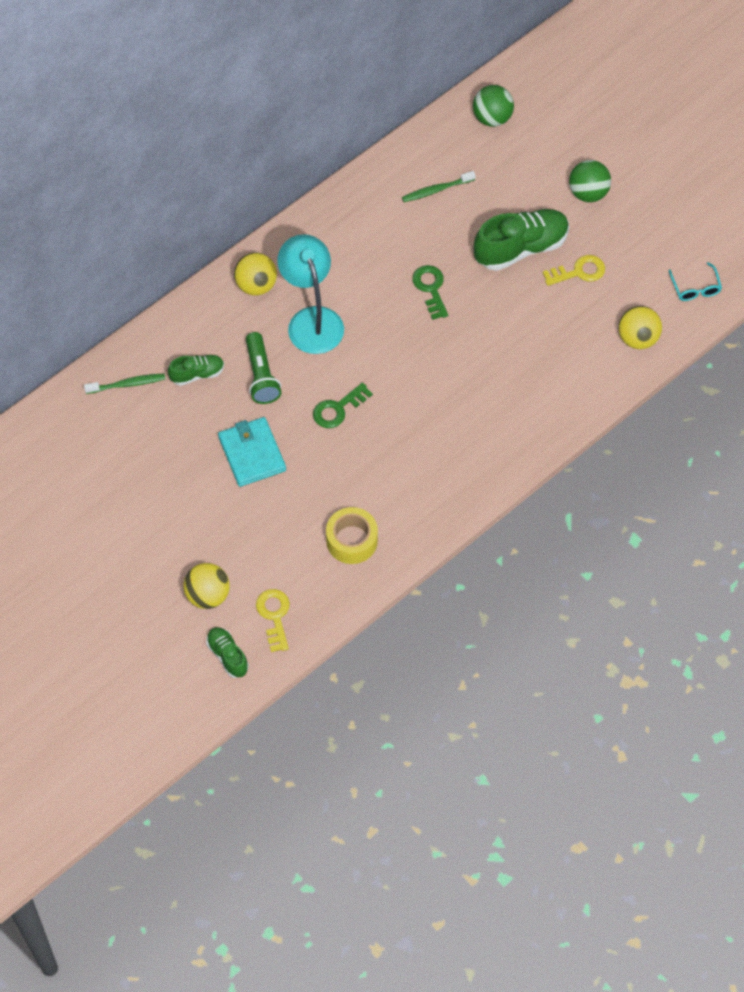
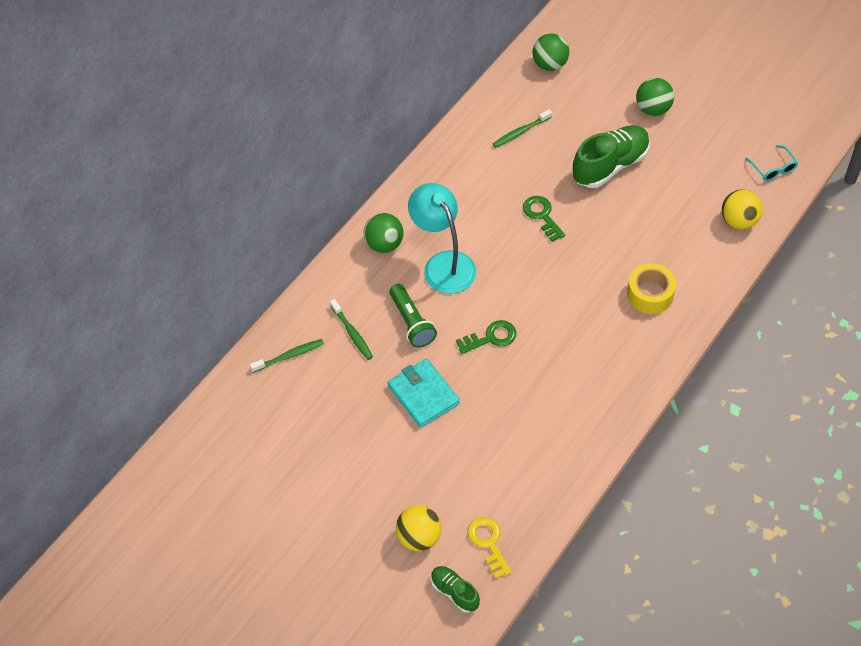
camera: 10 degrees left, 5 degrees down
green shoe [168,355,224,386] -> green toothbrush [330,299,373,360]
yellow ball [234,252,277,296] -> green ball [364,213,404,253]
green key [313,382,373,428] -> green key turned 150 degrees counterclockwise [456,320,516,354]
yellow tape [326,507,378,564] -> yellow tape moved to [627,263,676,314]
yellow key [543,255,605,286] -> none

